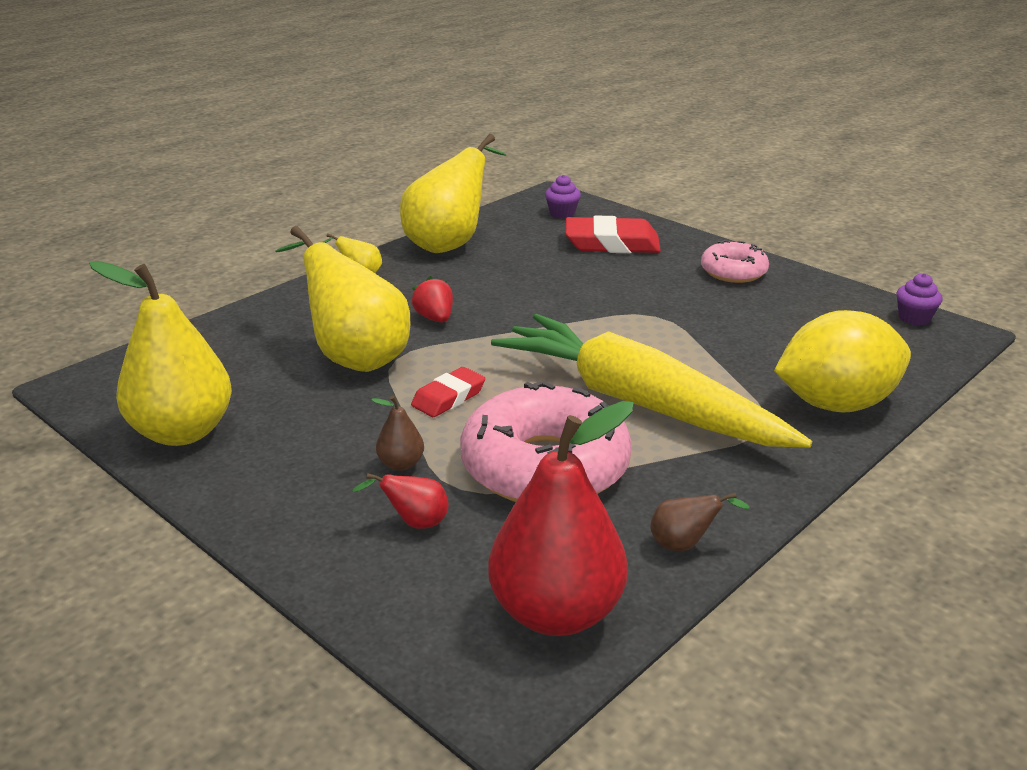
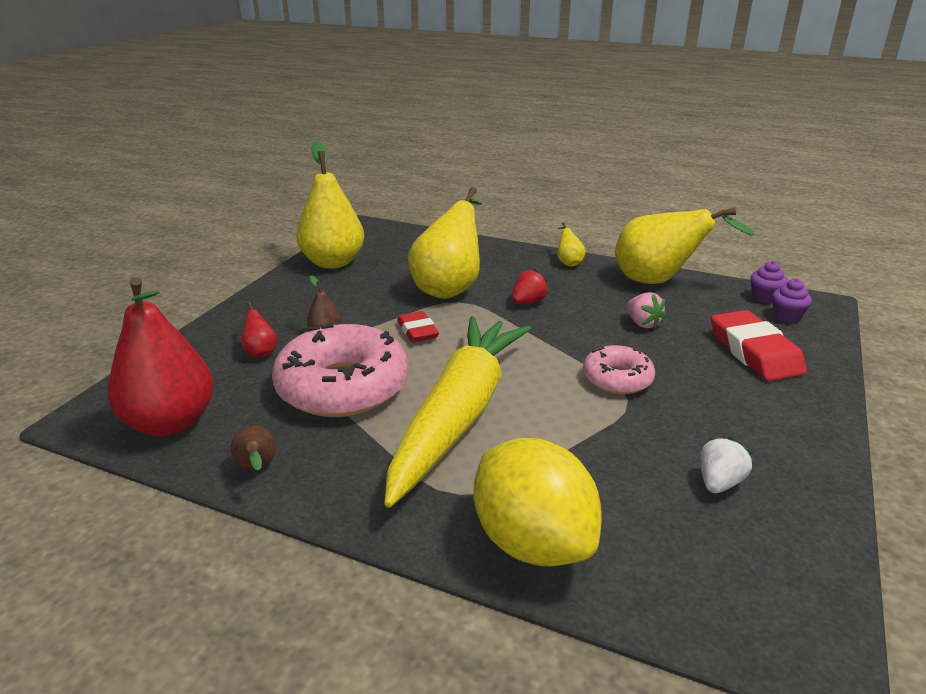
camera: 70 degrees right, 0 degrees up
red eraser [411,367,485,417] -> red eraser turned 45 degrees clockwise [397,311,439,342]
pink donut [701,240,769,283] -> pink donut moved to [583,345,655,394]
purple cupcake [896,273,943,325] -> purple cupcake moved to [750,261,788,303]
none -> pink strawberry [626,292,666,329]
none -> white strawberry [700,437,753,493]

